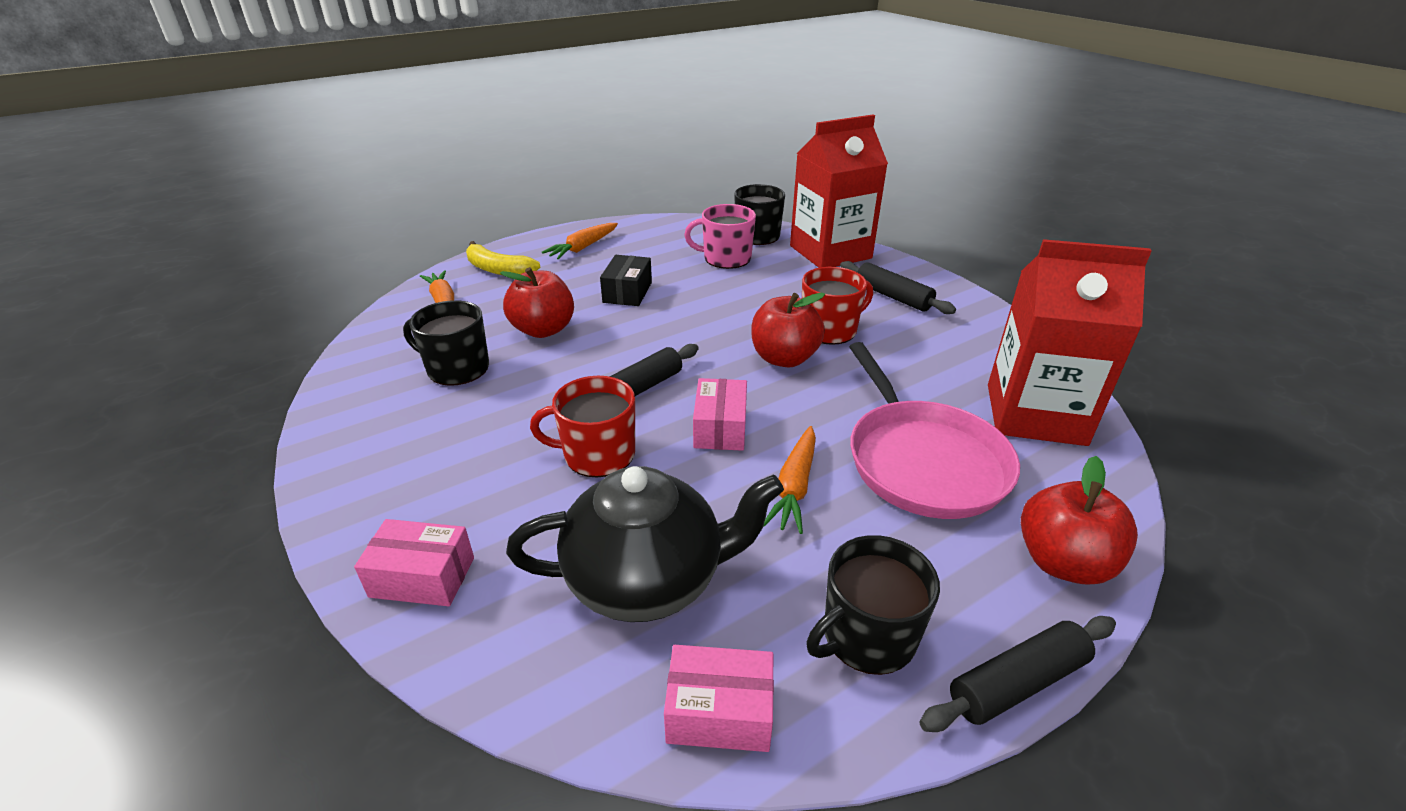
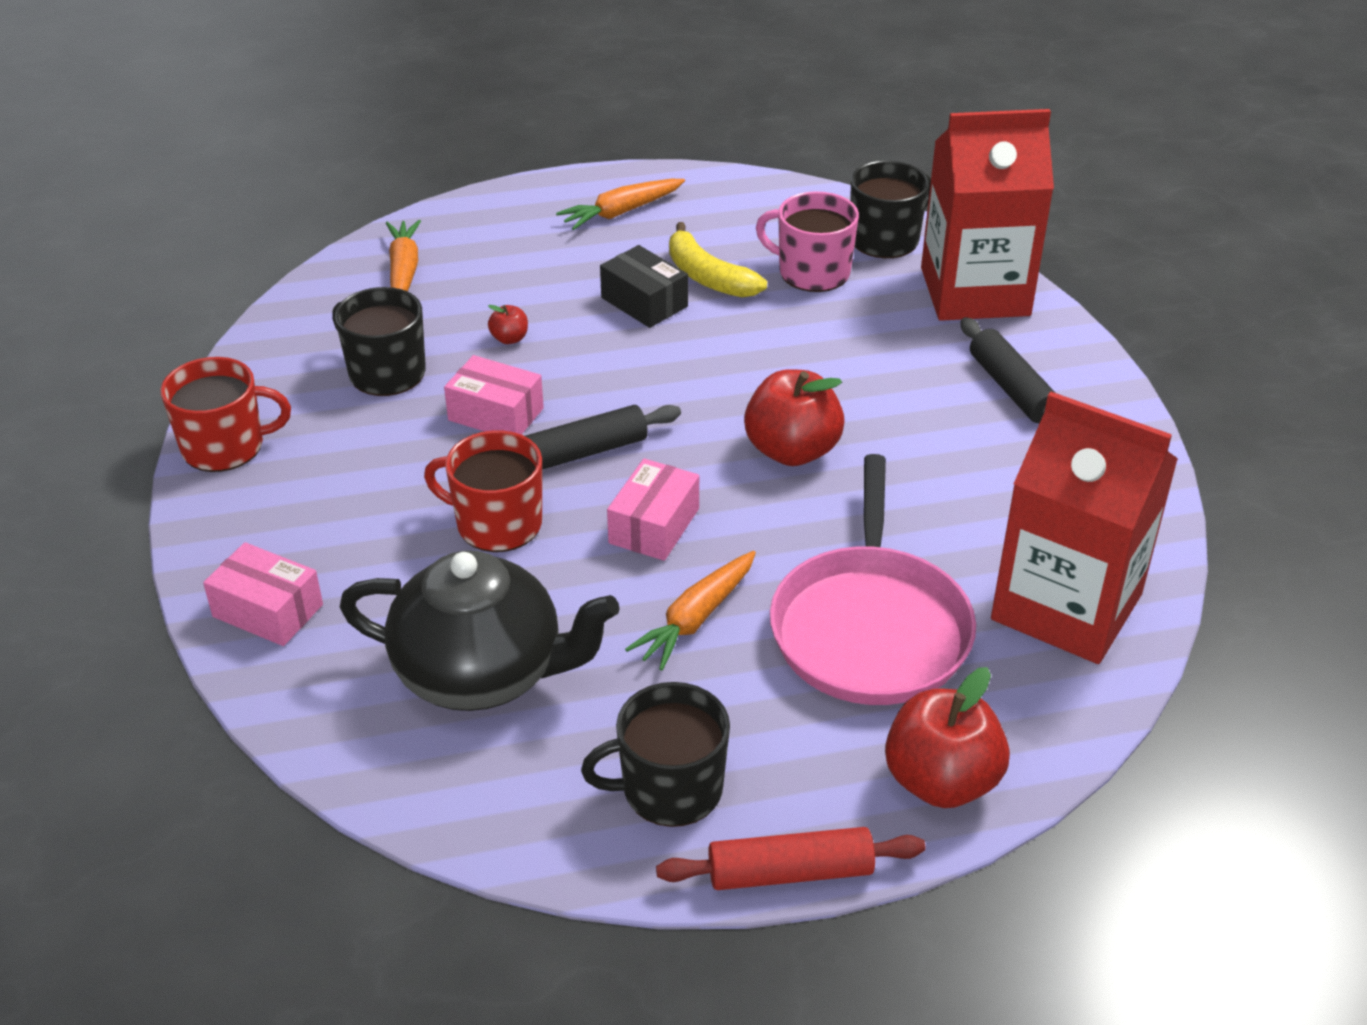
camera: 20 degrees right, 5 degrees up
yellow banana [466,241,540,275] -> yellow banana moved to [669,222,767,298]
red apple [500,267,574,338] -> red apple [488,305,528,344], size x0.44
black box [600,255,652,306] -> black box turned 75 degrees counterclockwise [600,245,688,328]
pink box [664,645,774,752] -> pink box moved to [444,355,544,435]
red mug [802,267,873,345] -> red mug moved to [160,357,291,472]
black rolling pin [919,616,1116,732] -> red rolling pin [656,827,925,890]

